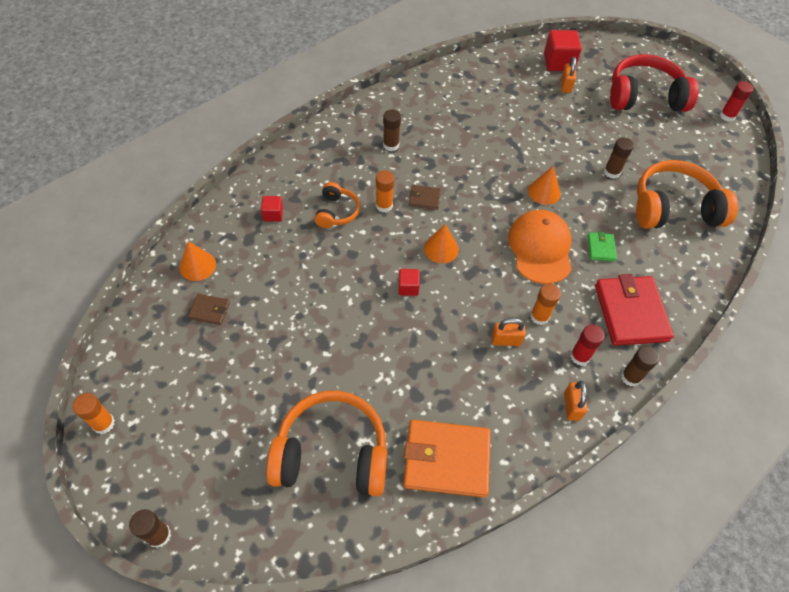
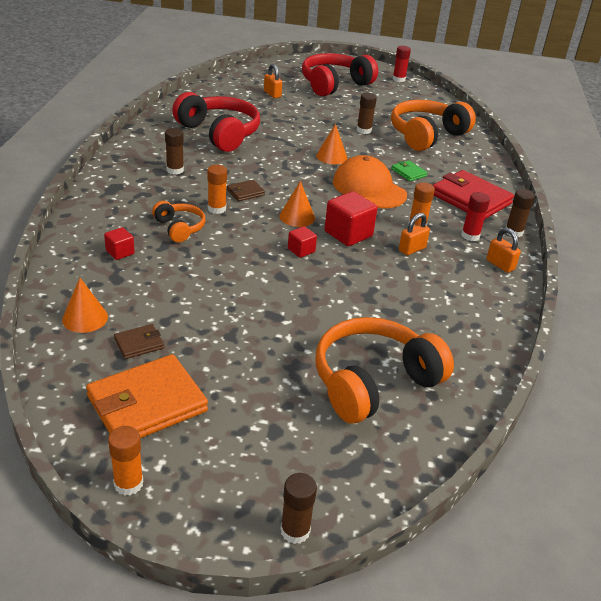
camera: 40 degrees left, 20 degrees down
orange wallet [403,420,491,498] -> orange wallet moved to [86,354,208,438]
red cube [544,30,582,71] -> red cube moved to [324,191,378,246]
none -> red headphones [172,92,260,152]

